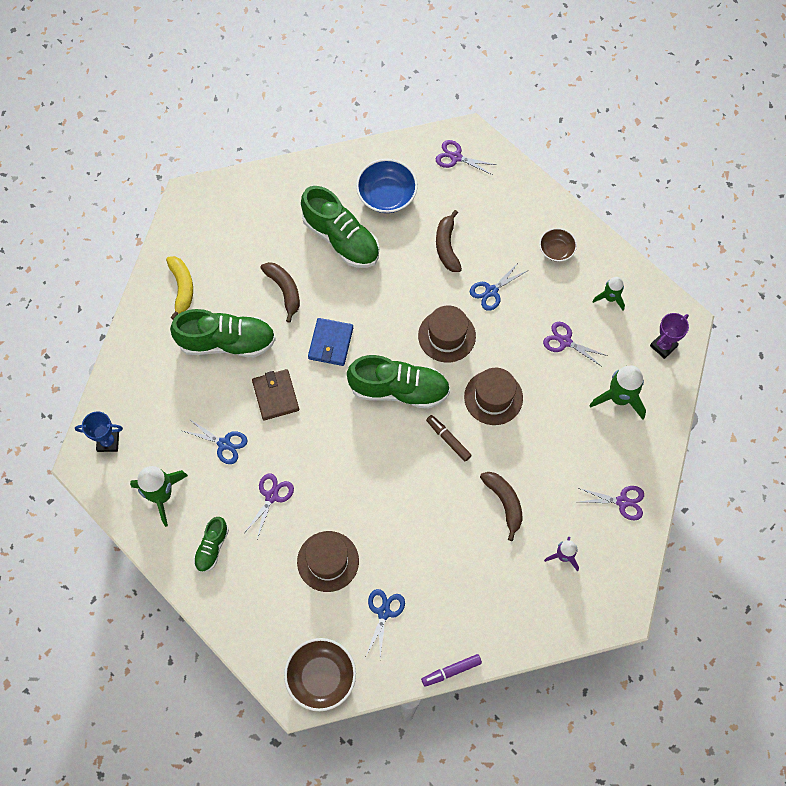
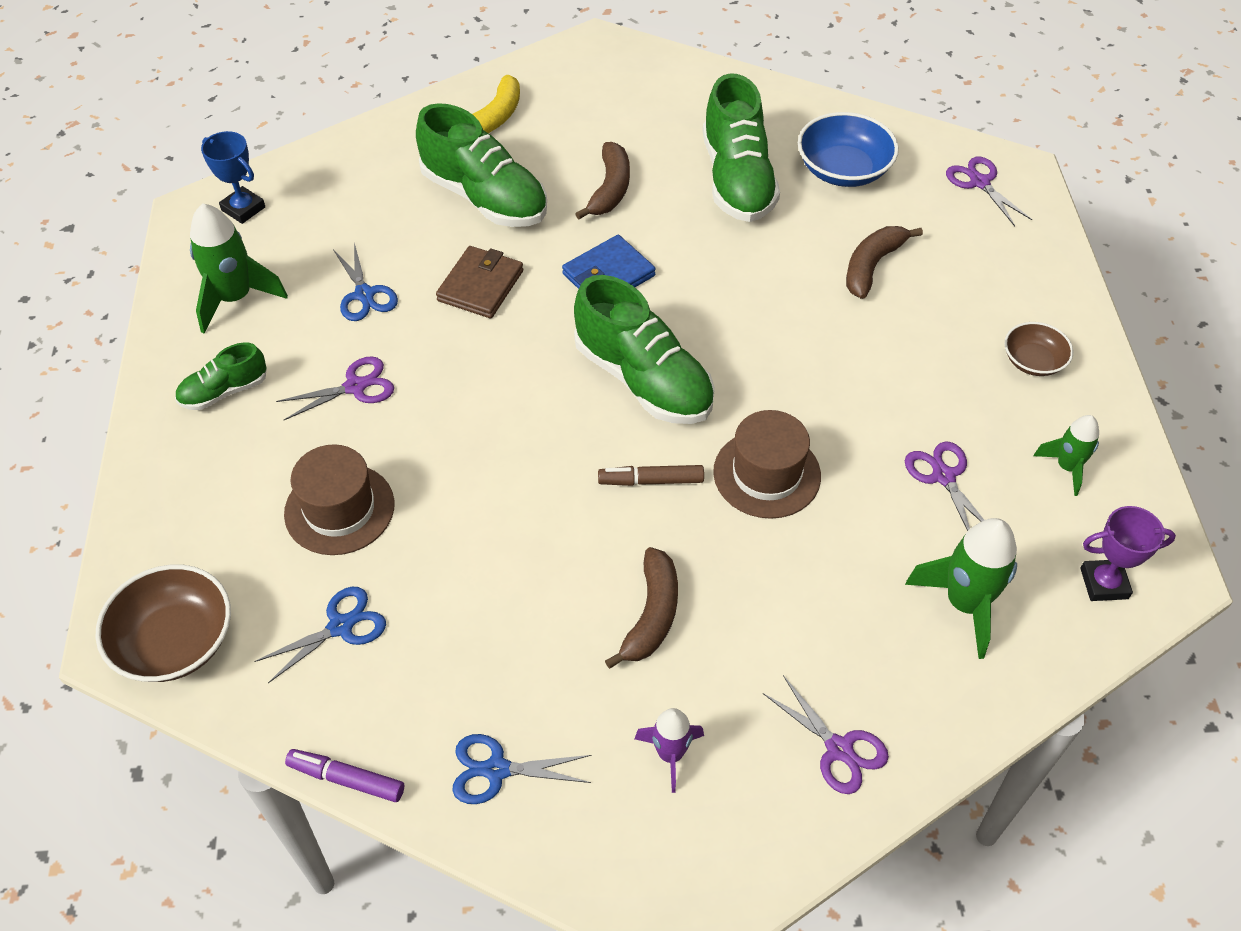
camera: 40 degrees right, 15 degrees down
brown hat [418,305,476,363] -> none
brown marker [426,415,472,461] -> brown marker turned 90 degrees counterclockwise [598,465,704,486]
blue scissors [470,262,527,311] -> blue scissors moved to [452,734,591,804]

